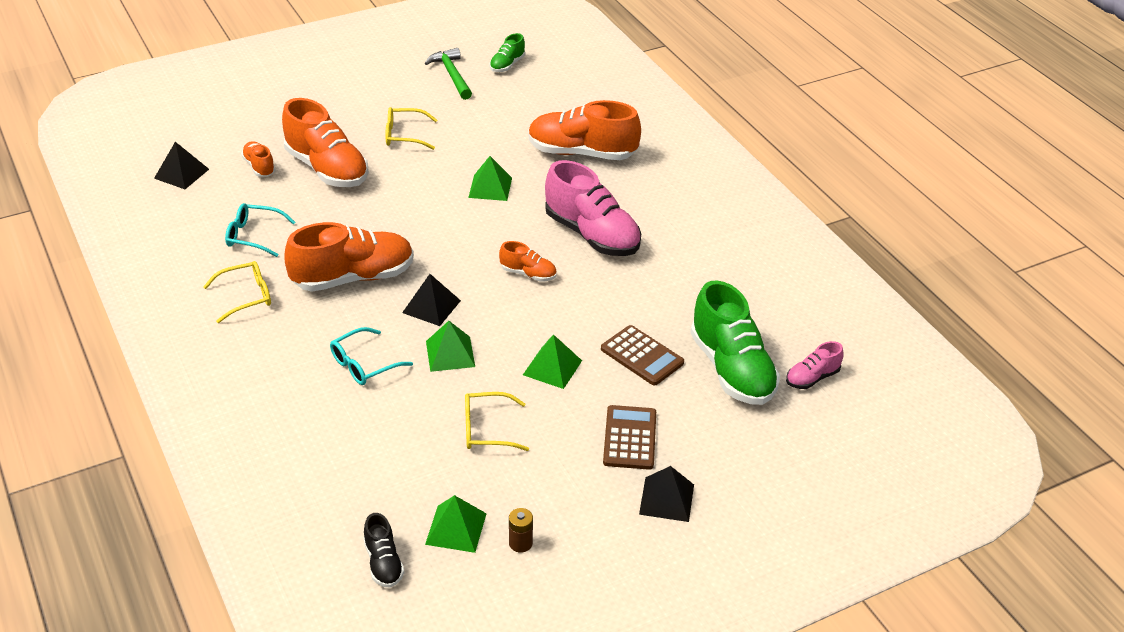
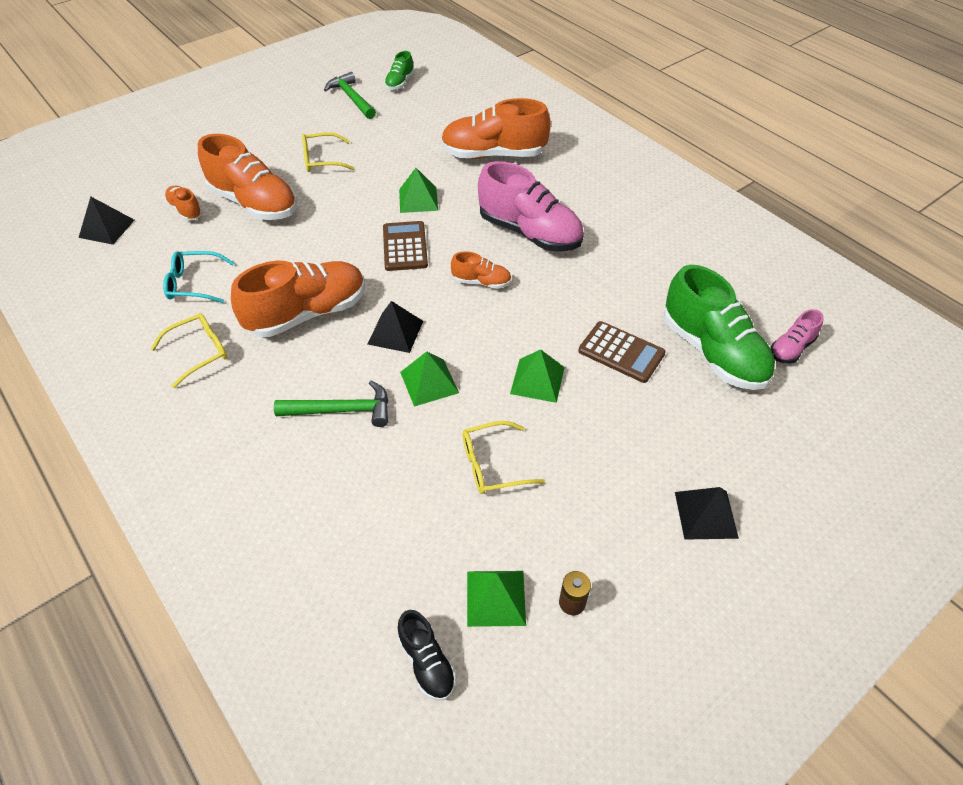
camera: 10 degrees left, 10 degrees up
turquoise glasses [330,327,413,385] -> green hammer [274,381,388,427]
brown calculator [603,405,656,470] -> brown calculator moved to [383,221,428,271]

